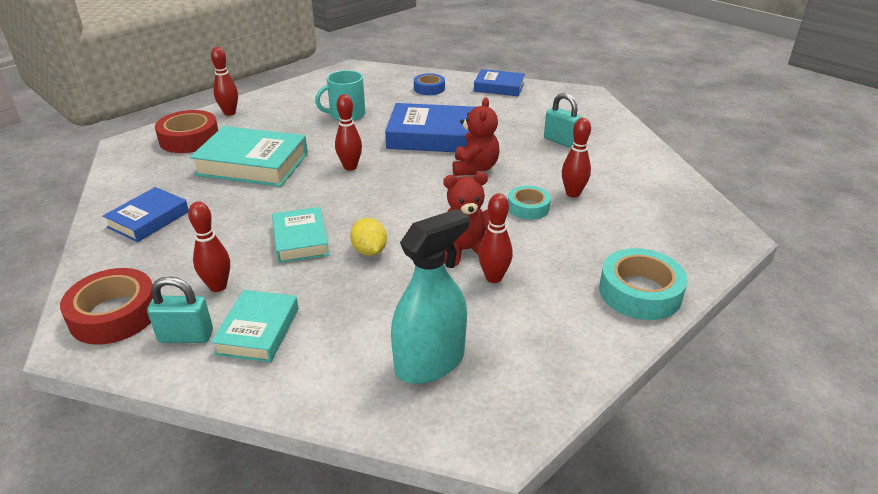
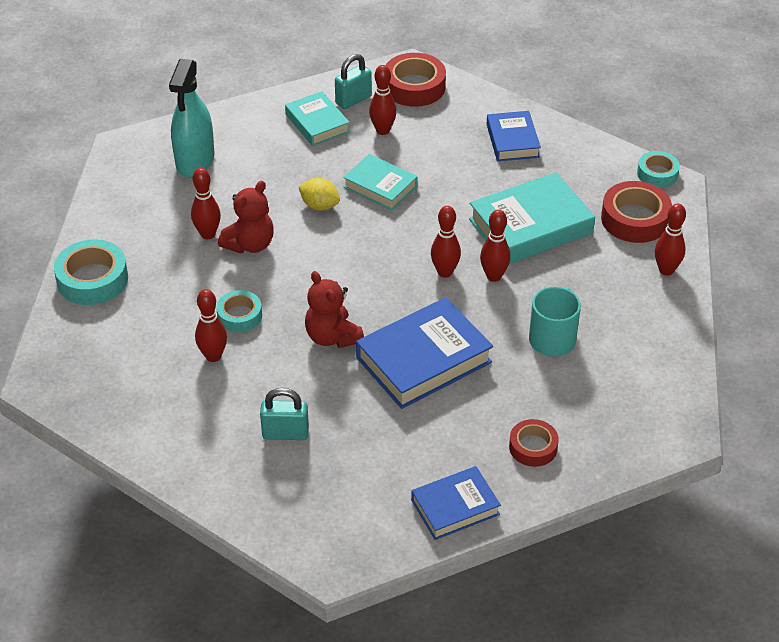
camera: 140 degrees right, 10 degrees up
blue tape [414,73,445,95] -> red tape [509,419,559,467]
none -> red bowling pin [480,210,511,282]
none -> turquoise tape [637,151,680,188]

